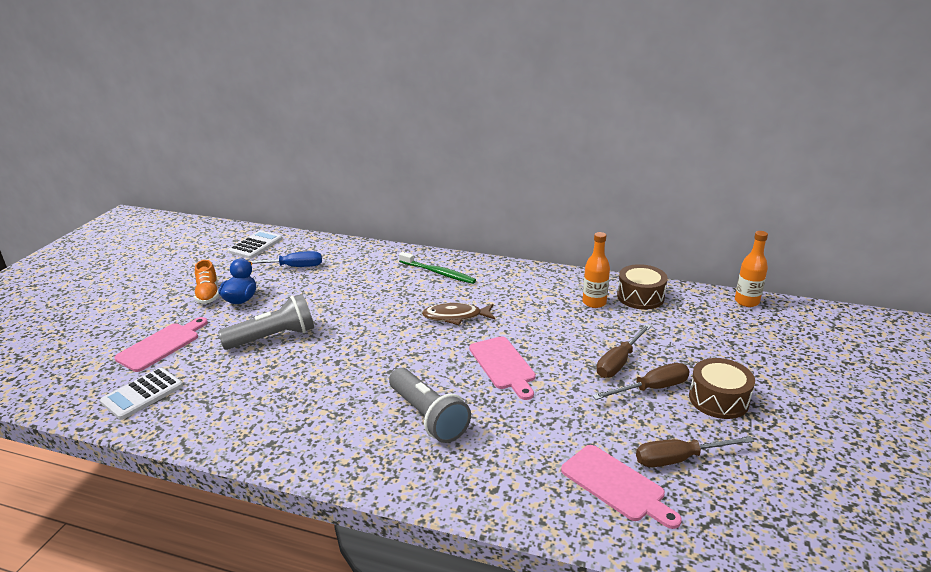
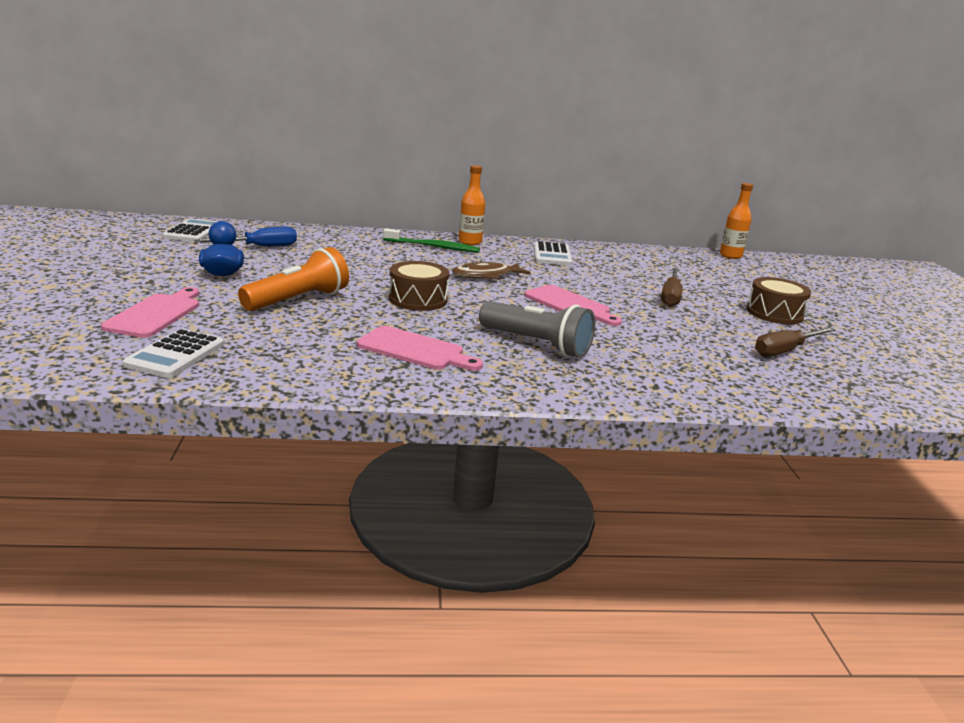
camera: 25 degrees left, 5 degrees down
orange shoe [194,260,219,304] -> none
grey flashlight [218,294,314,350] -> orange flashlight [238,247,349,311]
pink cutting board [561,445,682,529] -> pink cutting board moved to [357,326,483,371]
orange bottle [583,232,610,308] -> orange bottle moved to [459,165,485,245]
brown screwdriver [592,363,690,400] -> none
brown drum [617,264,668,310] -> brown drum moved to [389,261,449,311]
none -> white calculator [534,241,573,266]

